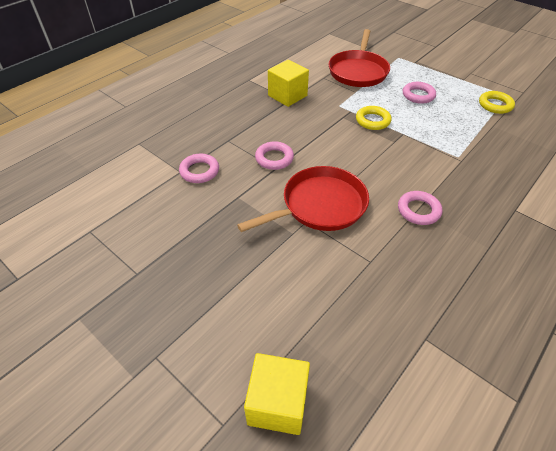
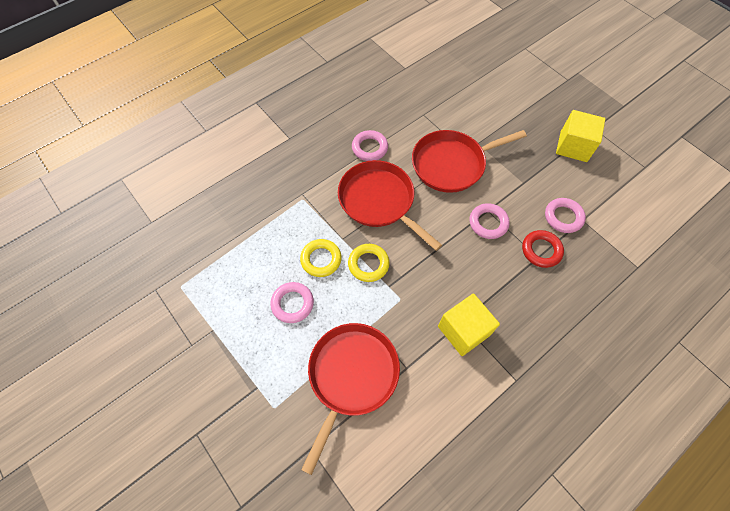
camera: 170 degrees left, 15 degrees up
yellow cube [244,353,310,435] -> yellow cube moved to [556,110,605,162]
yellow ring [479,91,515,114] -> yellow ring moved to [300,239,341,277]
none -> red pan [338,160,442,251]
none -> red ring [522,230,564,268]

